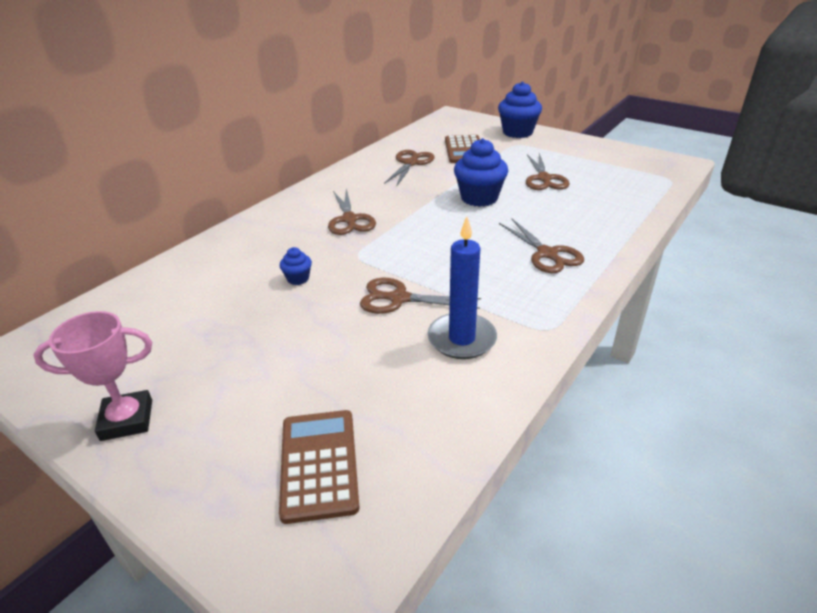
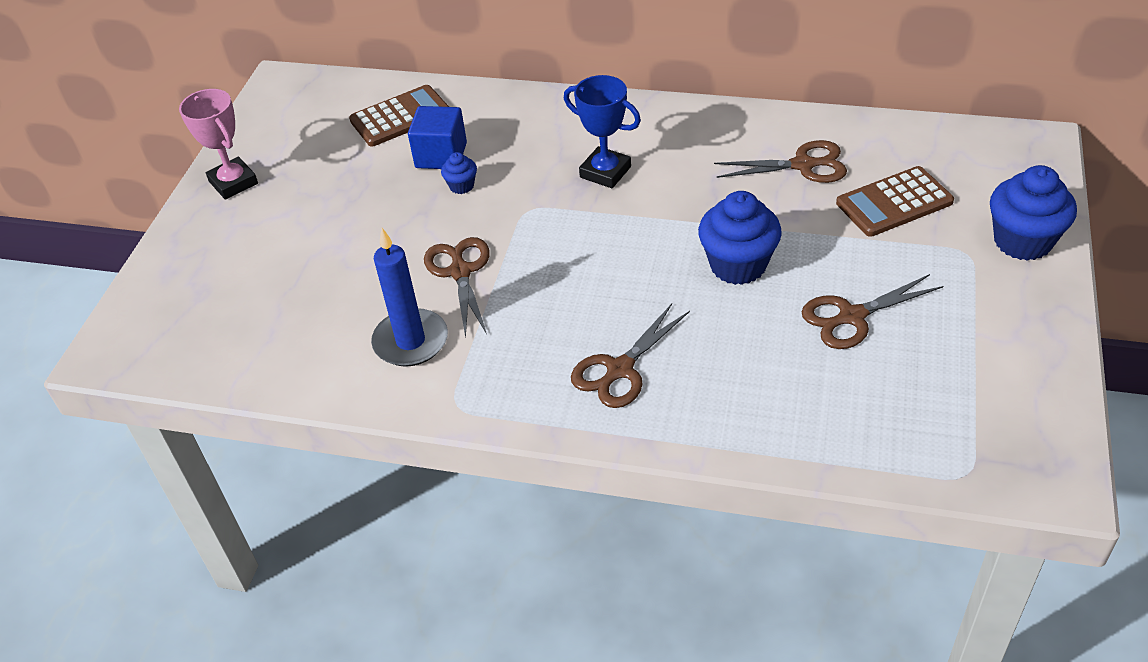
camera: 70 degrees right, 10 degrees up
brown calculator [279,410,359,524] -> brown calculator moved to [349,85,449,147]
brown scissors [328,188,376,235] -> blue trophy [564,75,641,188]
none -> blue cube [408,106,467,169]

